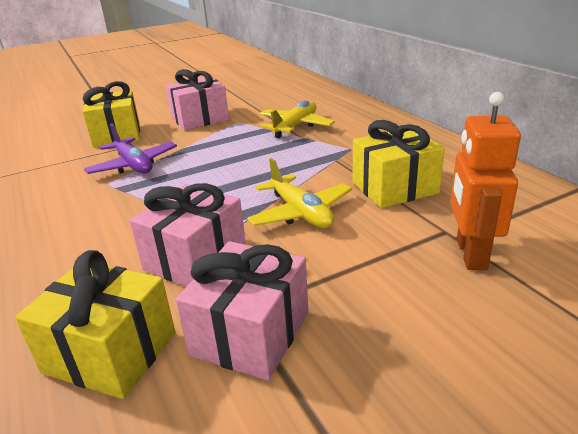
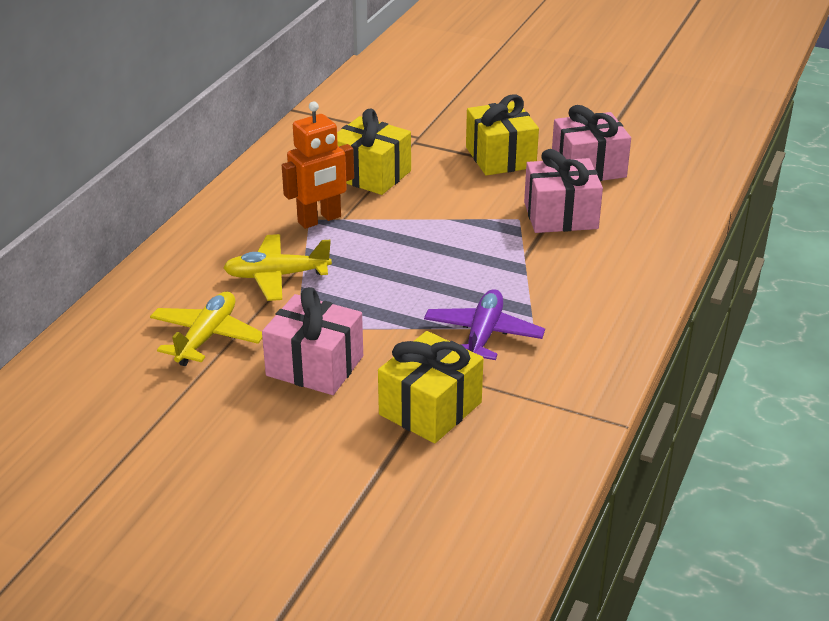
camera: 130 degrees left, 5 degrees up
yellow gift [15,250,175,399] -> yellow gift moved to [466,94,539,176]
yellow plane [247,158,352,228] -> yellow plane moved to [150,292,262,366]
orange robot [450,92,521,270] -> orange robot moved to [282,102,354,229]

